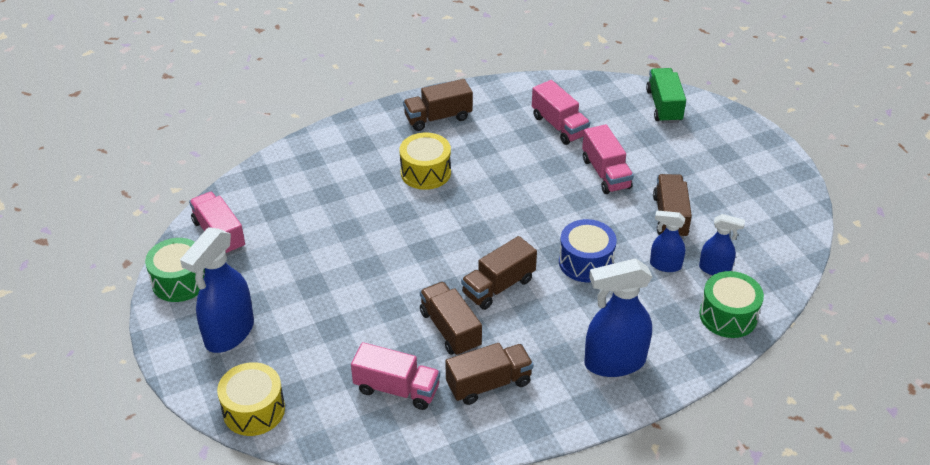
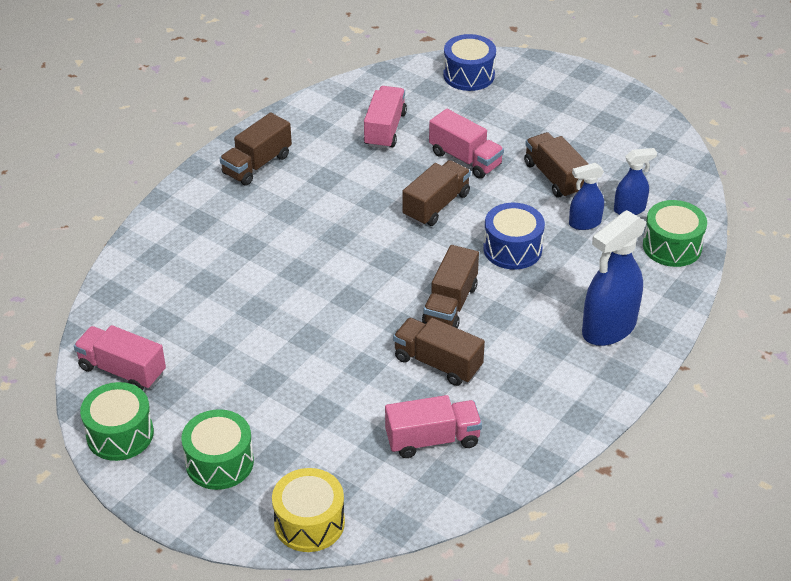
camera: 30 degrees left, 0 degrees up
blue spray bottle [180,227,254,353] -> green drum [181,409,254,490]
yellow drum [400,133,451,190] -> none
brown truck [445,343,533,405] -> brown truck moved to [402,160,471,226]
pink truck [532,80,590,145] -> pink truck turned 105 degrees counterclockwise [364,86,407,149]
green truck [646,68,686,123] -> blue drum [443,34,496,91]

